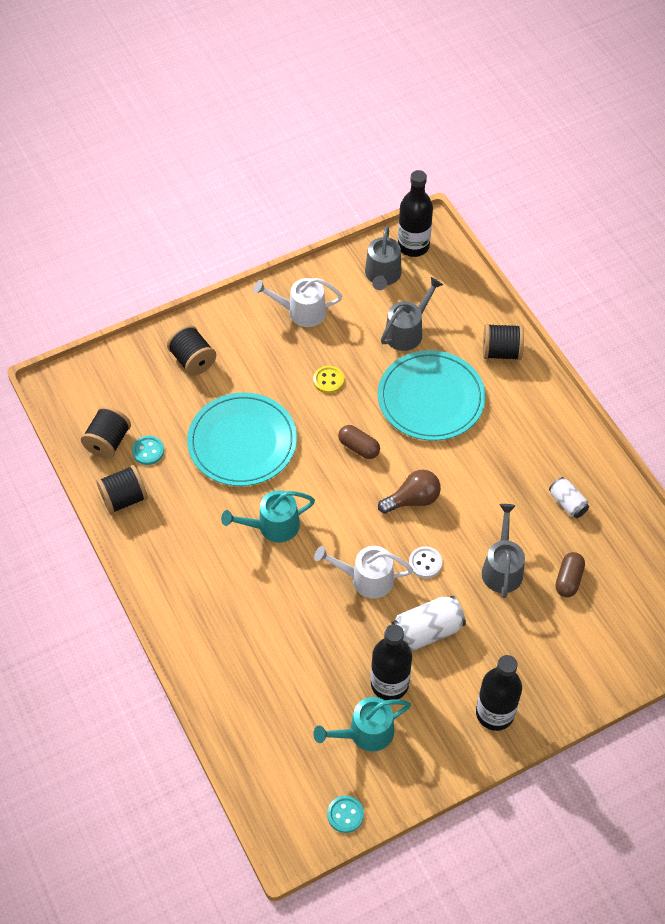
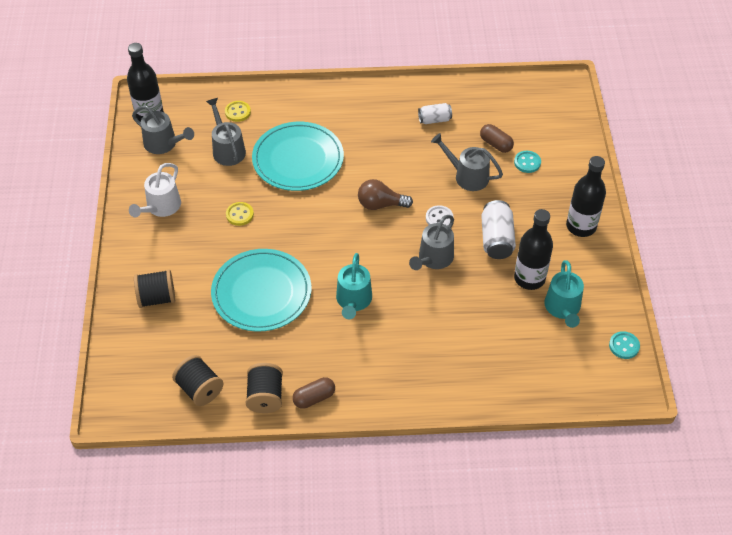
camera: 65 degrees left, 5 degrees down
turquoise button [132,436,164,465] -> turquoise button moved to [514,151,541,173]
white watering can [314,546,413,598] -> grey watering can [409,215,454,270]
brown capsule [338,425,380,459] -> brown capsule moved to [293,377,335,409]
brown light bulb [378,469,441,514] -> brown light bulb turned 90 degrees counterclockwise [358,179,413,210]
black spool [483,323,524,361] -> none
none -> yellow button [225,101,251,122]

